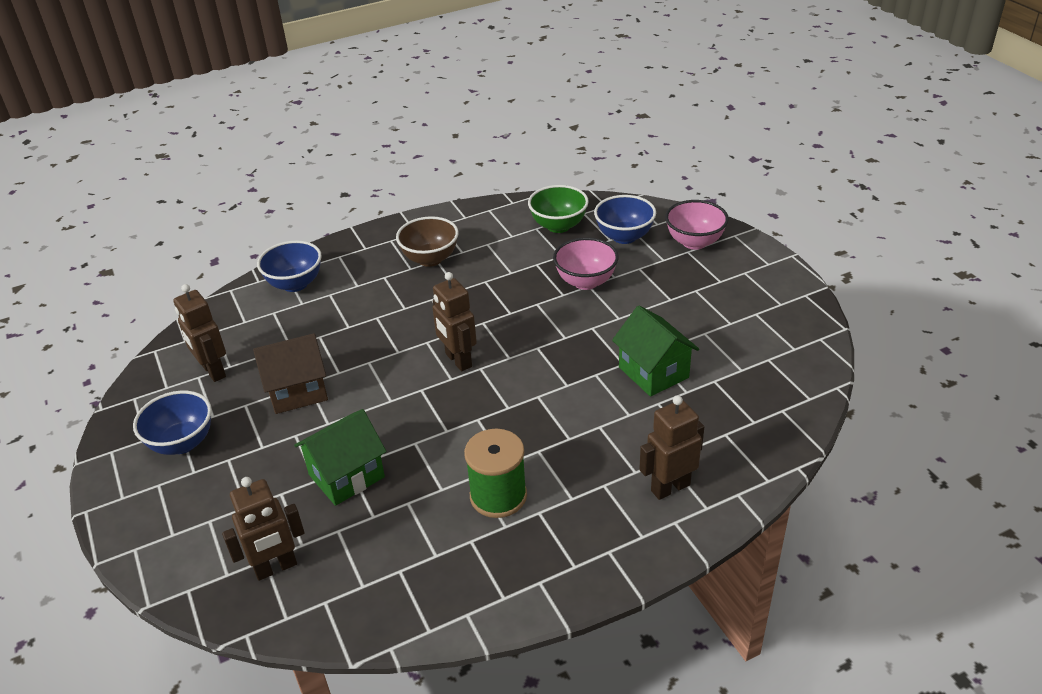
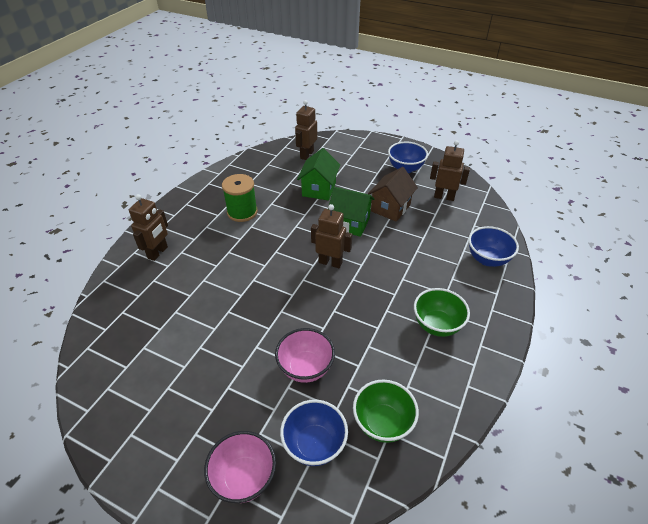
camera: 140 degrees right, 5 degrees up
brown bowl [396,216,459,267] -> green bowl [414,288,470,337]
green house [612,306,699,397] -> green house moved to [329,187,374,237]

